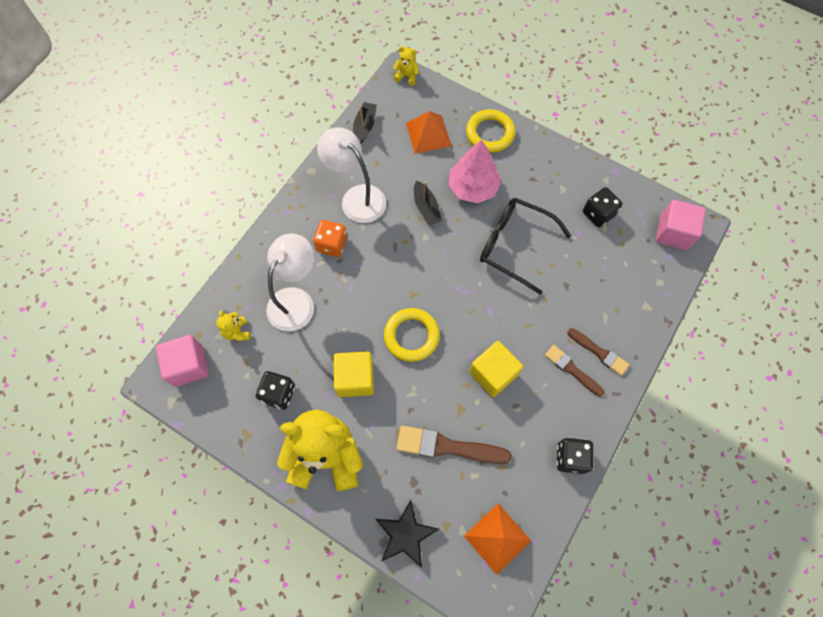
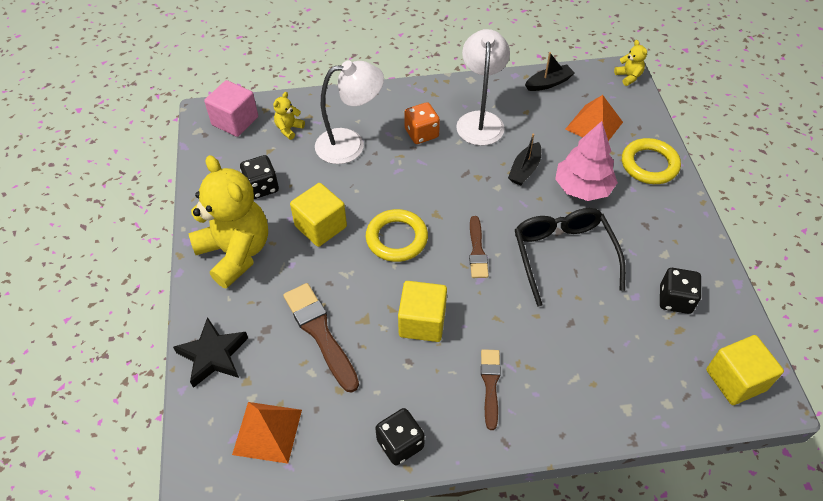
camera: 50 degrees right, 15 degrees down
brown brush [567,328,629,376] -> brown brush moved to [469,216,489,278]
pink cube [656,200,706,250] -> yellow cube [706,335,784,405]

